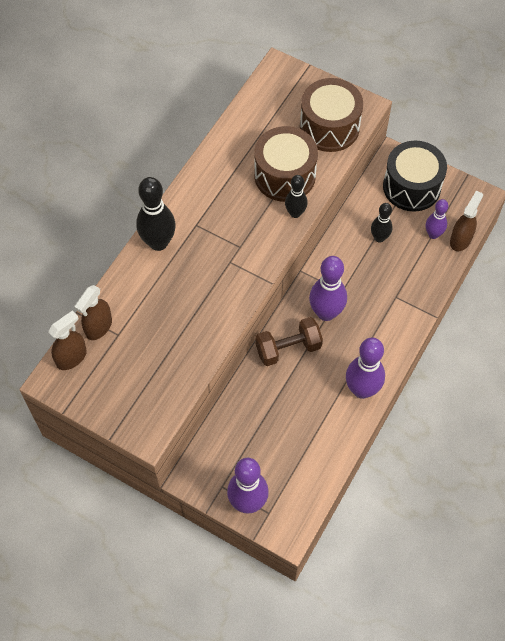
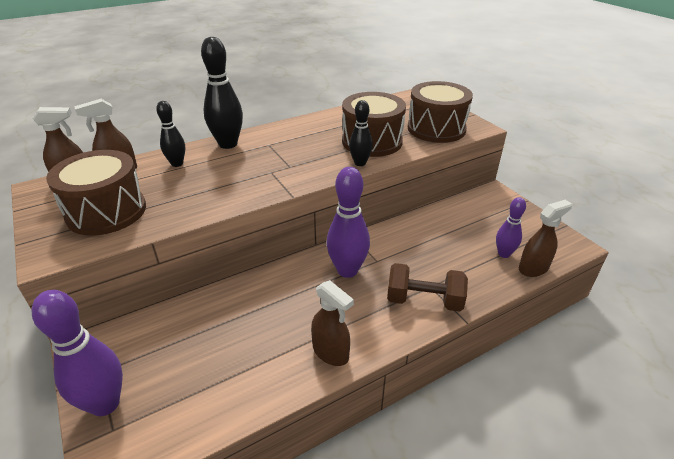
camera: 30 degrees right, 25 degrees down
brown dumbbell [255,317,323,366] -> brown dumbbell moved to [387,263,468,312]
purple bowling pin [346,338,385,399] -> brown spray bottle [311,280,354,366]
black bowling pin [371,203,392,243] -> black bowling pin moved to [156,101,185,167]
black drum [383,141,447,212] -> none
none -> brown drum [46,150,146,236]

